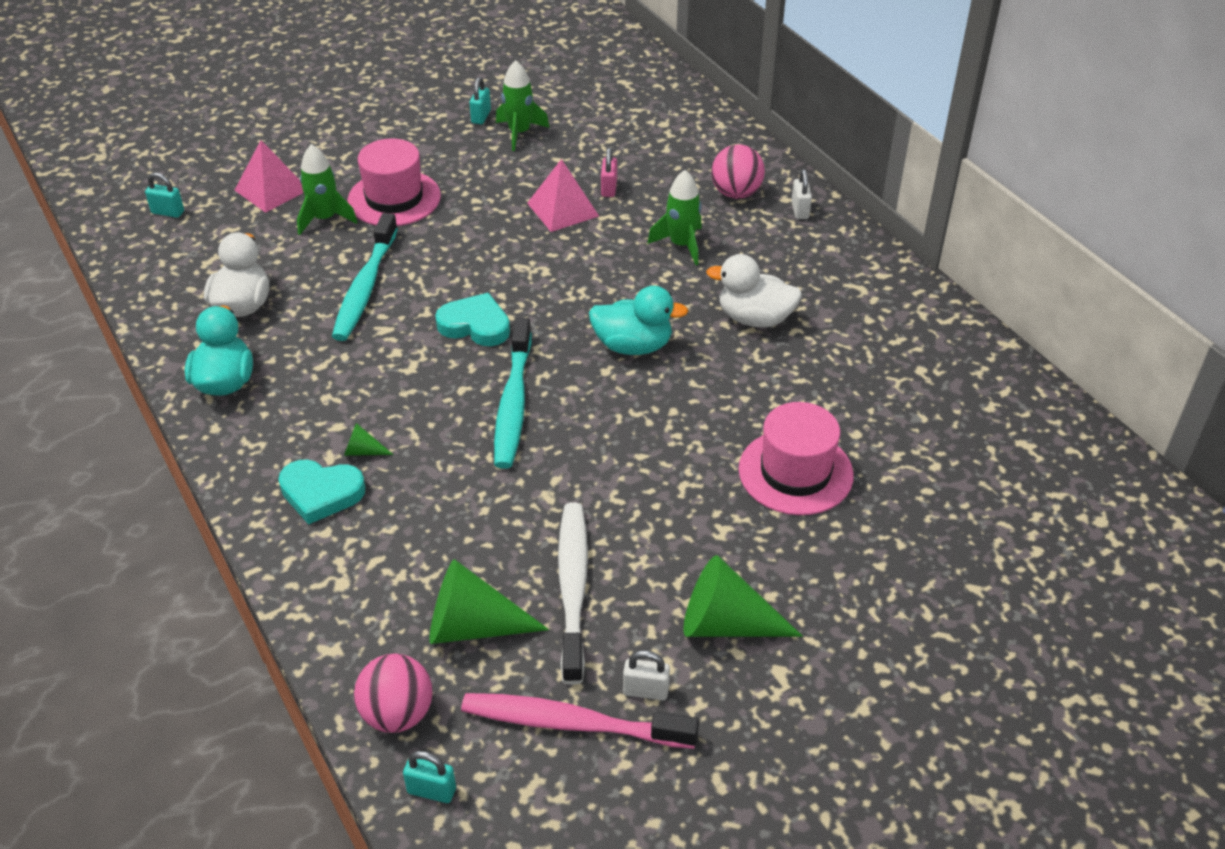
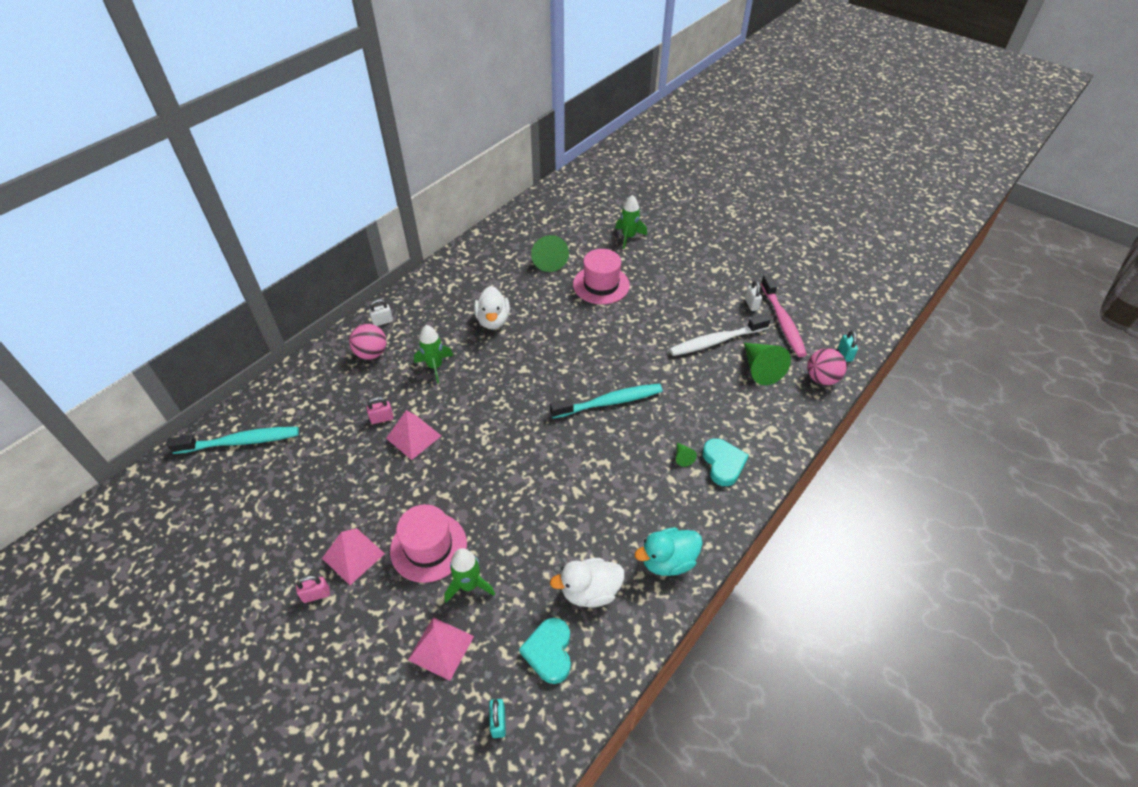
camera: 110 degrees left, 5 degrees up
turquoise toothbrush [332,213,398,341] -> turquoise toothbrush moved to [167,427,299,454]
turquoise heart [435,293,510,346] -> turquoise heart moved to [519,618,571,684]
turquoise padlock [470,77,491,124] -> none
green rocket [496,60,550,151] -> green rocket moved to [615,195,647,249]
turquoise duck [589,286,688,355] -> none
green cone [683,555,803,637] -> green cone moved to [531,235,569,272]
none -> pink padlock [296,575,330,603]
none -> pink pyramid [322,528,385,585]

